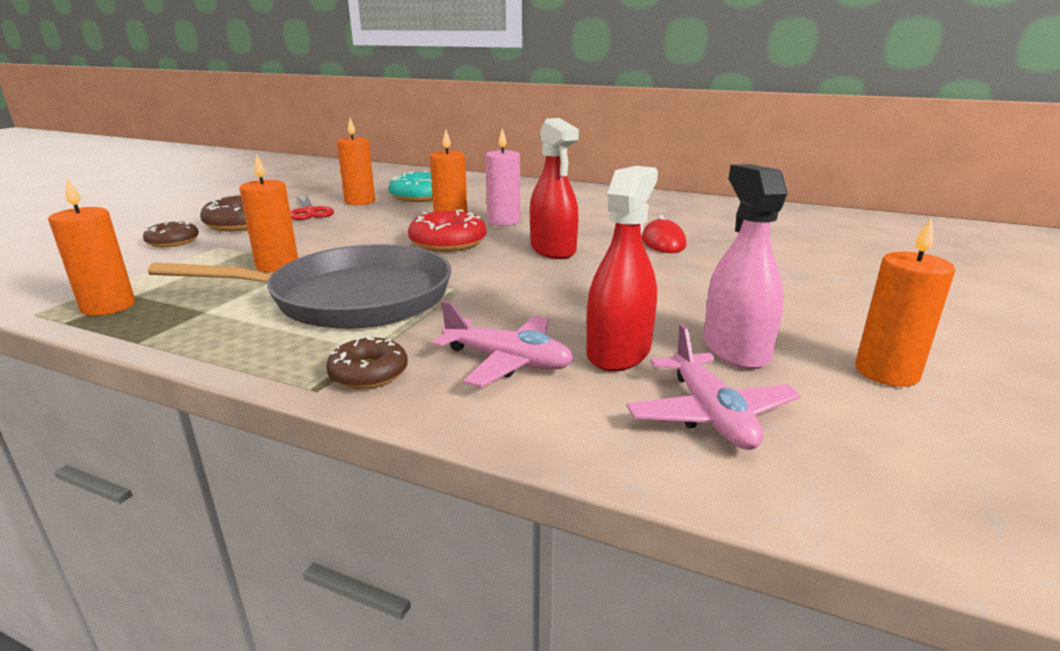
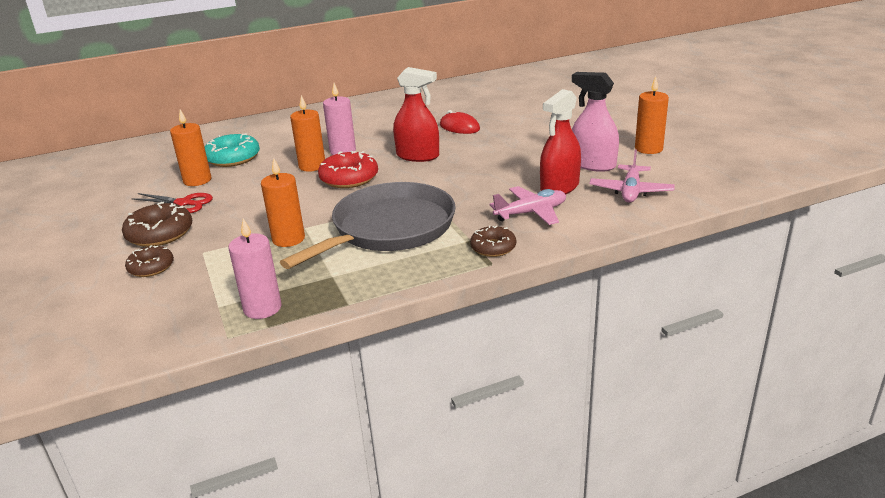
camera: 45 degrees left, 5 degrees up
orange candle [48,177,135,316] -> pink candle [229,218,281,319]
red spray bottle [586,166,658,372] -> red spray bottle turned 120 degrees counterclockwise [540,89,581,194]
pink plane [627,324,801,450] -> pink plane turned 75 degrees clockwise [589,149,675,203]

